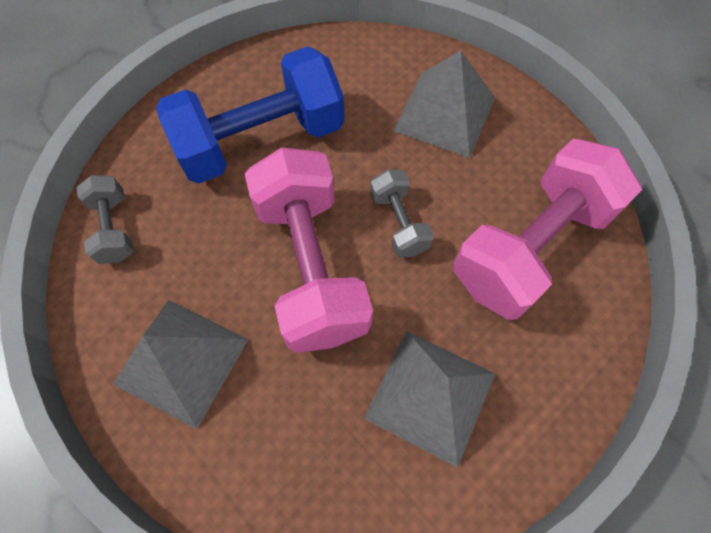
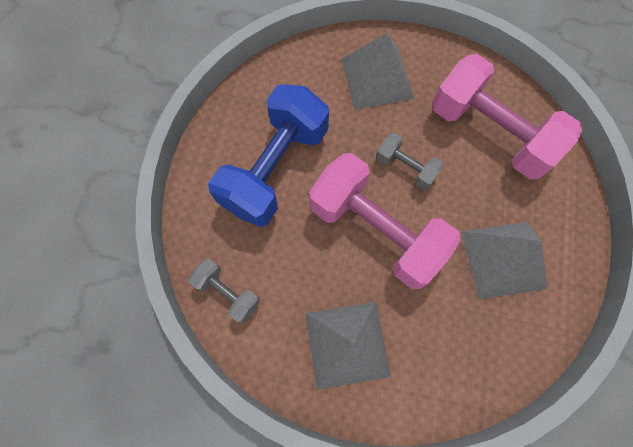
camera: 35 degrees left, 5 degrees up
pink dumbbell [453,139,642,320] -> pink dumbbell turned 60 degrees counterclockwise [432,54,582,180]

